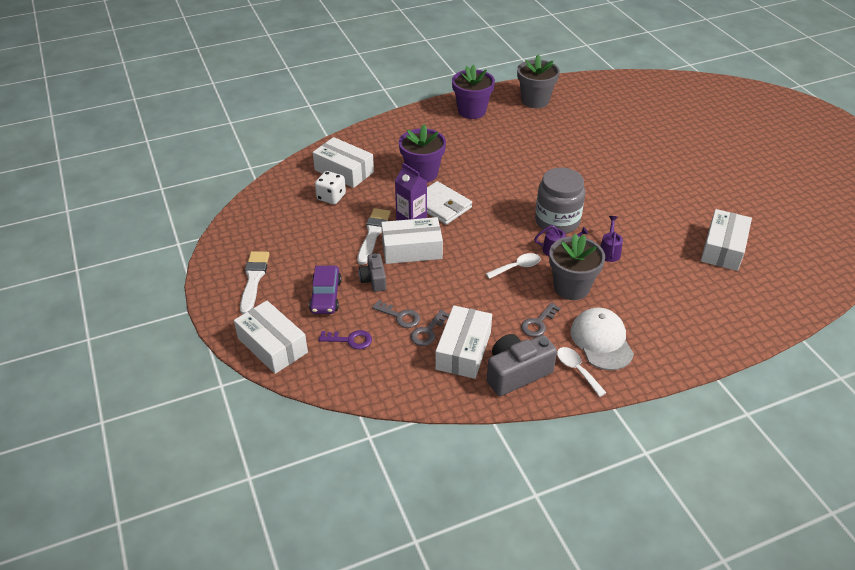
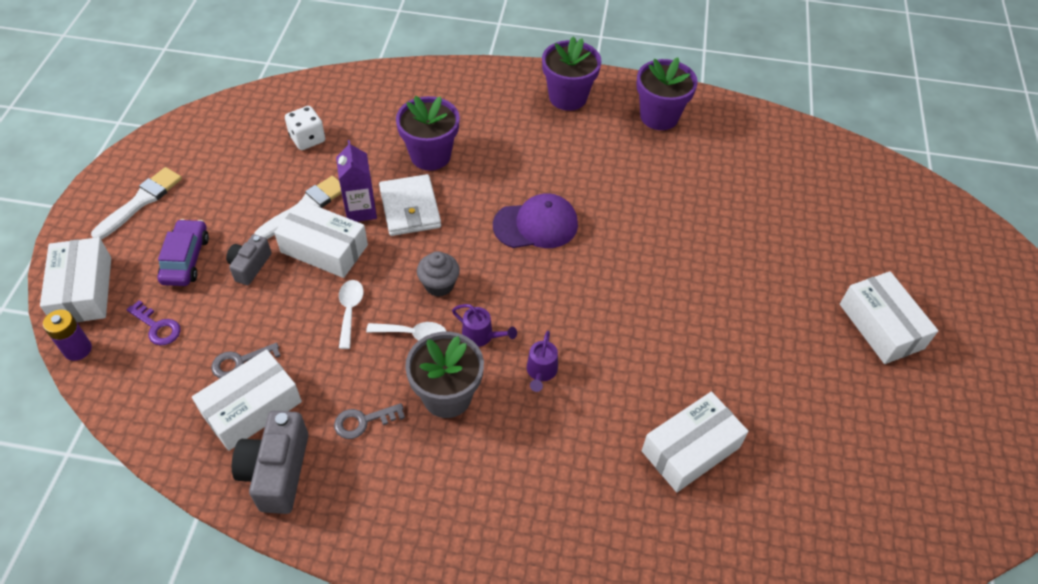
camera: 30 degrees right, 10 degrees up
purple car [309,266,342,314] -> purple car turned 150 degrees clockwise [158,219,209,286]
white box [313,137,374,188] -> white box moved to [840,271,938,364]
grey key [372,300,420,328] -> none
grey camera [487,334,557,396] -> grey camera turned 90 degrees counterclockwise [232,411,308,514]
grey flower pot [517,55,560,108] -> purple flower pot [636,57,698,130]
grey jar [535,168,585,234] -> none
white spoon [557,347,606,397] -> white spoon moved to [339,280,364,349]
white cap [570,307,634,370] -> none
purple watering can [600,216,623,262] -> purple watering can turned 150 degrees clockwise [527,331,558,392]
none -> purple battery [43,310,92,361]
none -> grey cupcake [417,251,460,297]
none -> purple cap [493,193,578,248]

